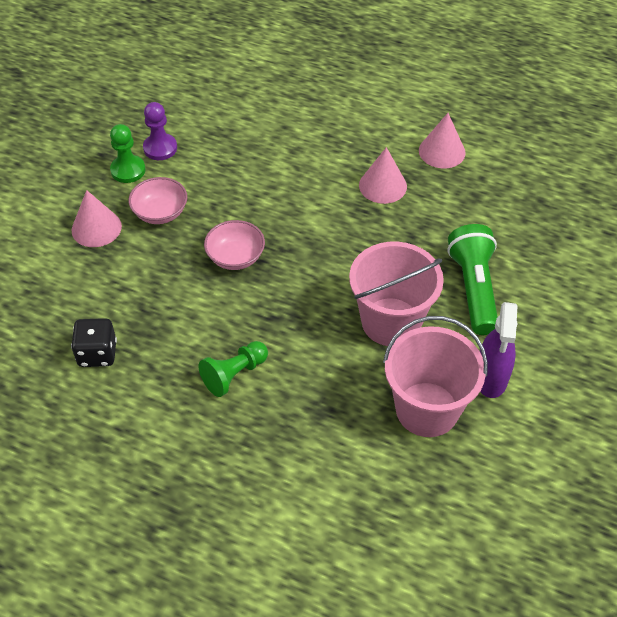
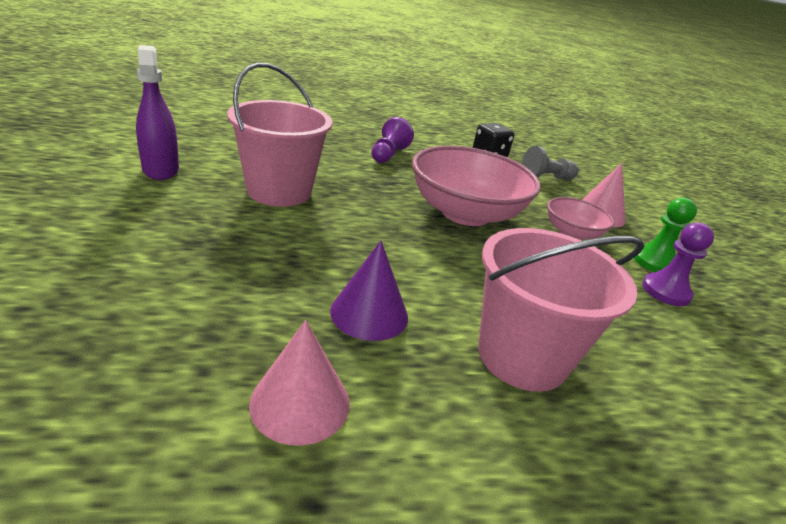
camera: 145 degrees right, 20 degrees down
green pawn [199,341,268,397] -> purple pawn [371,117,414,163]
pink bowl [204,220,265,270] -> pink bowl [412,146,541,226], size x1.92
pink cone [359,147,407,204] -> purple cone [330,241,408,341]
pink bucket [383,316,488,437] -> pink bucket moved to [478,228,645,392]
green flashlight [447,224,498,335] -> none
none -> grey pawn [522,146,579,180]

